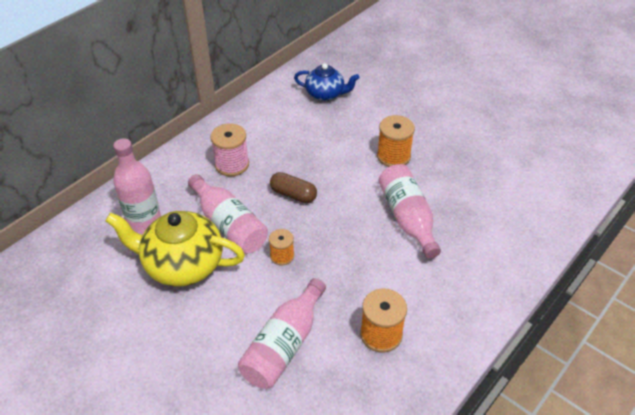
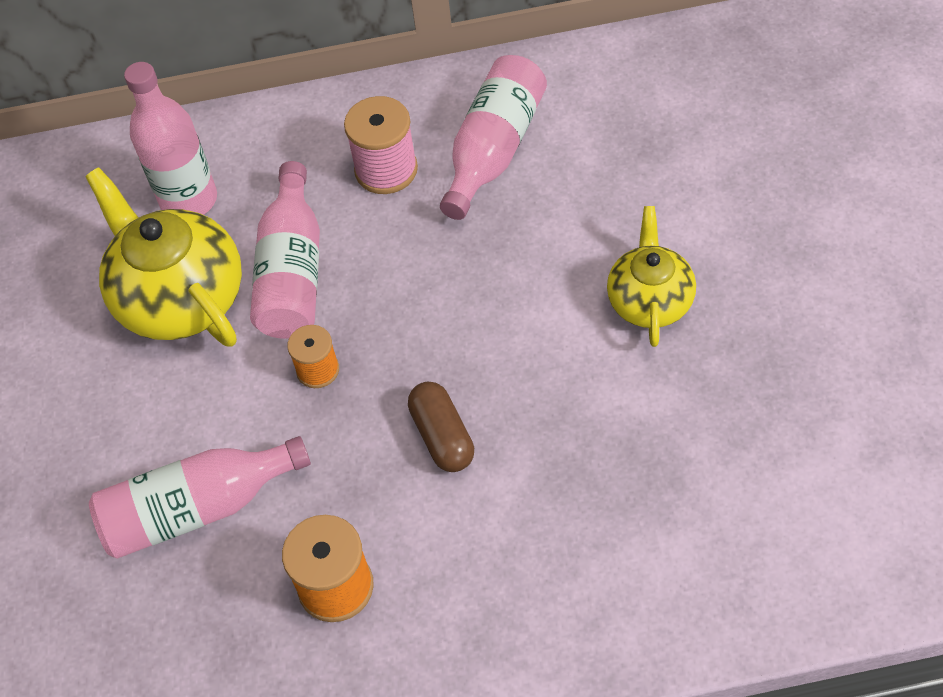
camera: 45 degrees right, 10 degrees up
brown capsule [270,172,317,203] -> brown capsule moved to [408,382,474,472]
blue teapot [294,63,360,101] -> none
orange spool [377,115,415,167] -> yellow teapot [607,206,696,347]
pink bottle [379,164,441,259] -> pink bottle moved to [440,55,547,220]

